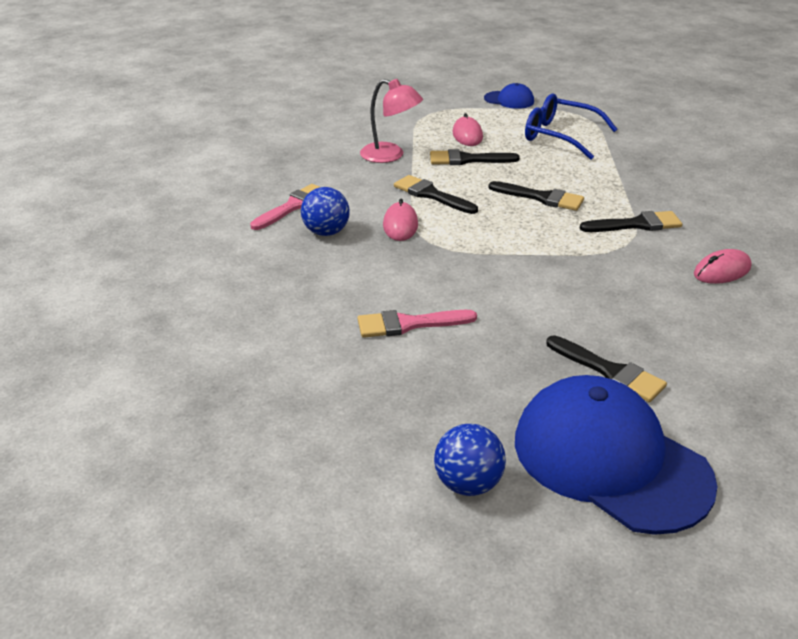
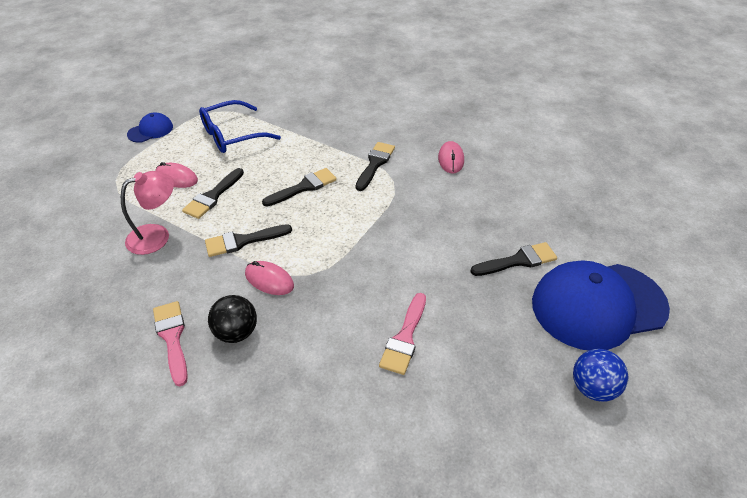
camera: 60 degrees left, 10 degrees up
blue ball [301,187,350,236] -> black ball [208,295,257,343]

